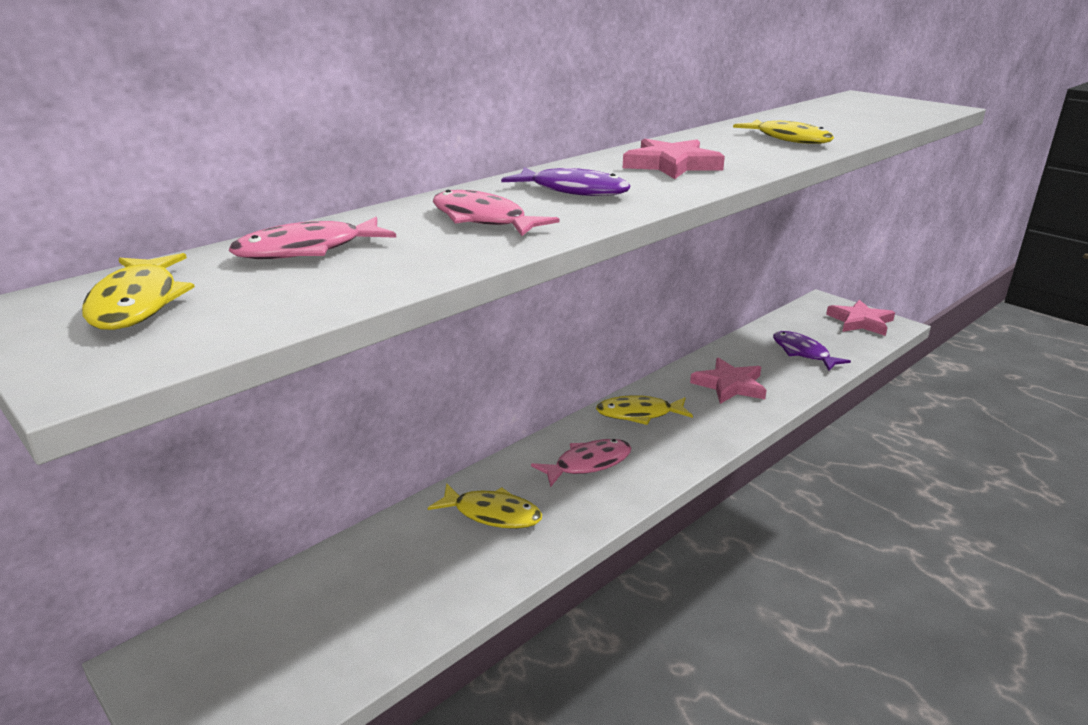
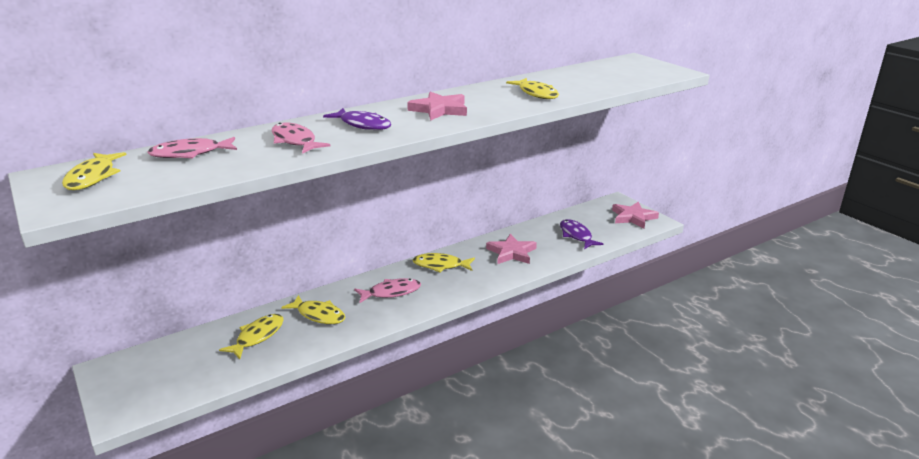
camera: 10 degrees right, 0 degrees up
none -> yellow fish [219,314,284,359]

